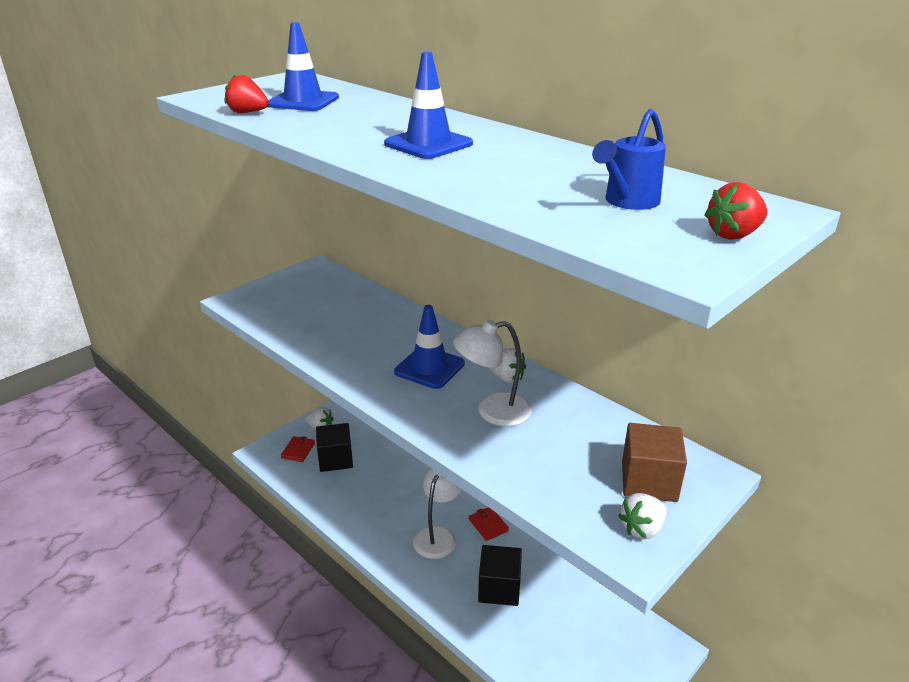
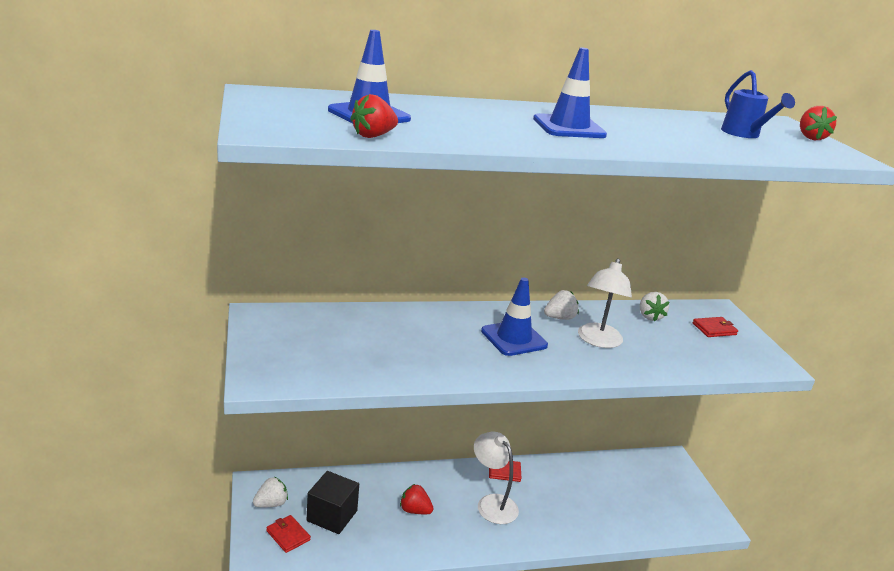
camera: 60 degrees left, 5 degrees down
black cube [478,545,522,606] -> none
white strawberry [618,493,667,539] -> white strawberry moved to [640,292,669,321]
brown cube [622,423,687,502] -> red wallet [693,317,738,337]
none -> red strawberry [400,484,434,514]

